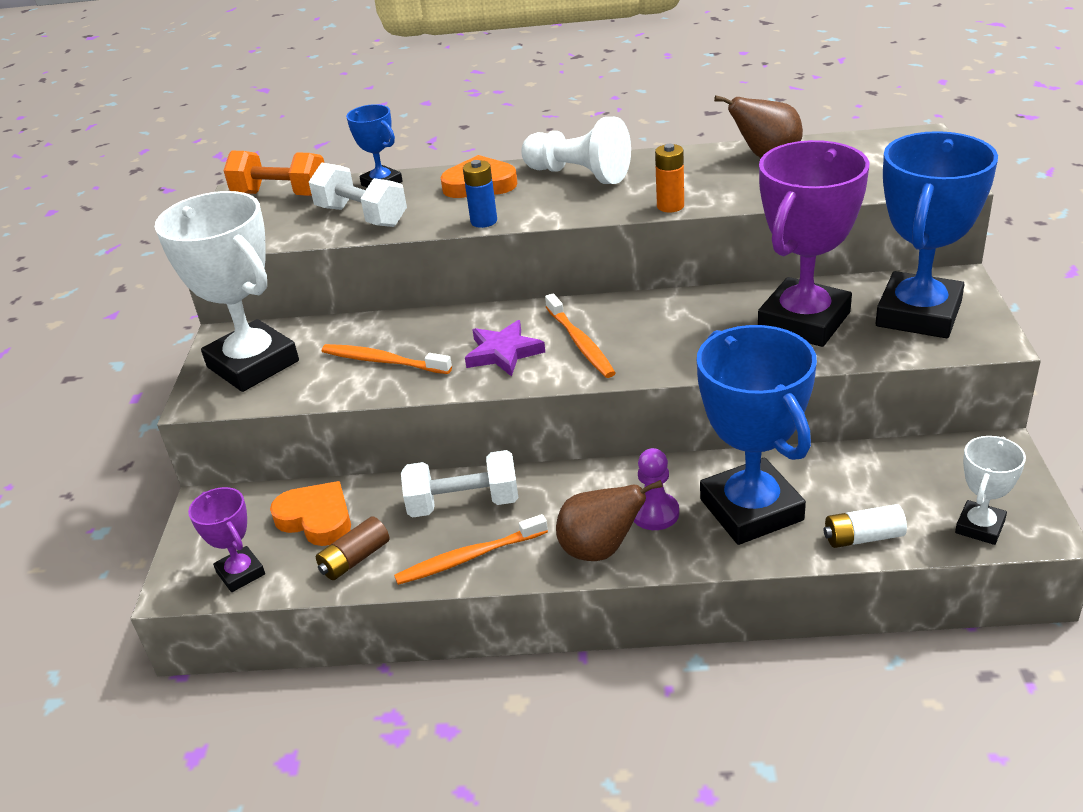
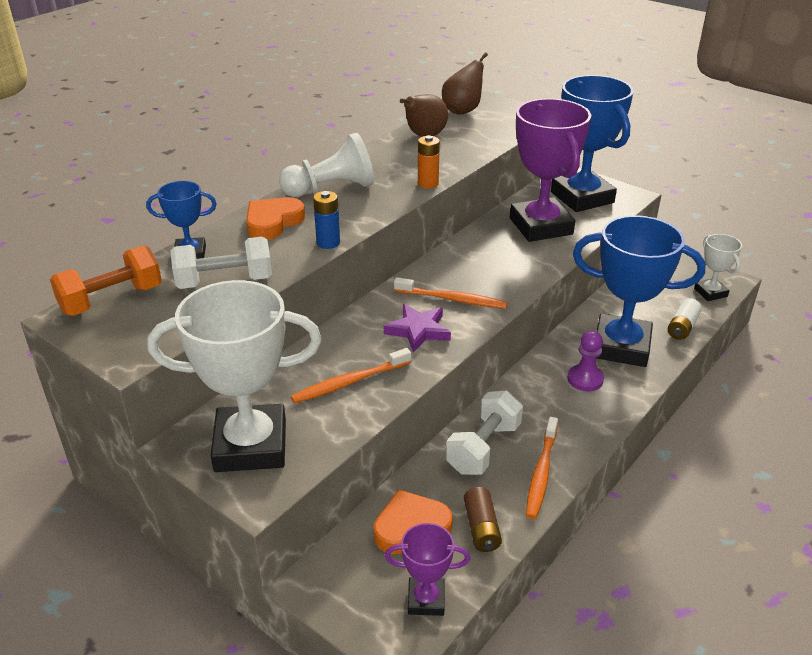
camera: 55 degrees left, 0 degrees up
brown pear [556,480,663,561] -> brown pear moved to [442,53,488,115]

